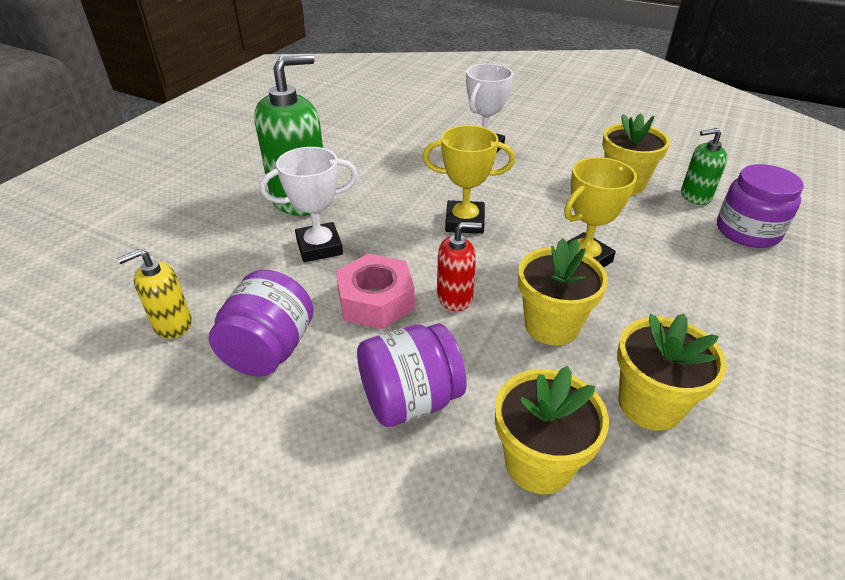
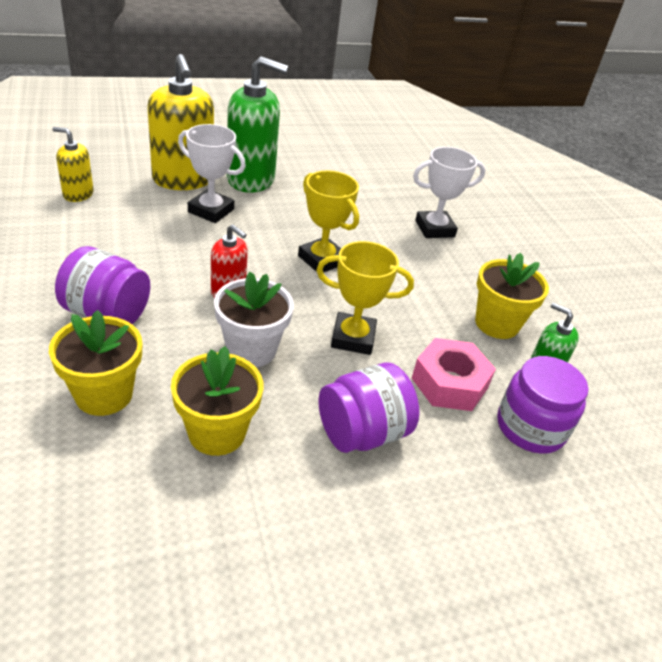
camera: 40 degrees right, 0 degrees up
purple jar [209,270,314,377] -> purple jar moved to [319,362,420,453]
pink nut [336,254,415,329] -> pink nut moved to [412,338,496,411]
yellow flower pot [518,238,608,345] -> white flower pot [214,272,294,367]
none -> yellow soap dispenser [147,54,214,190]

